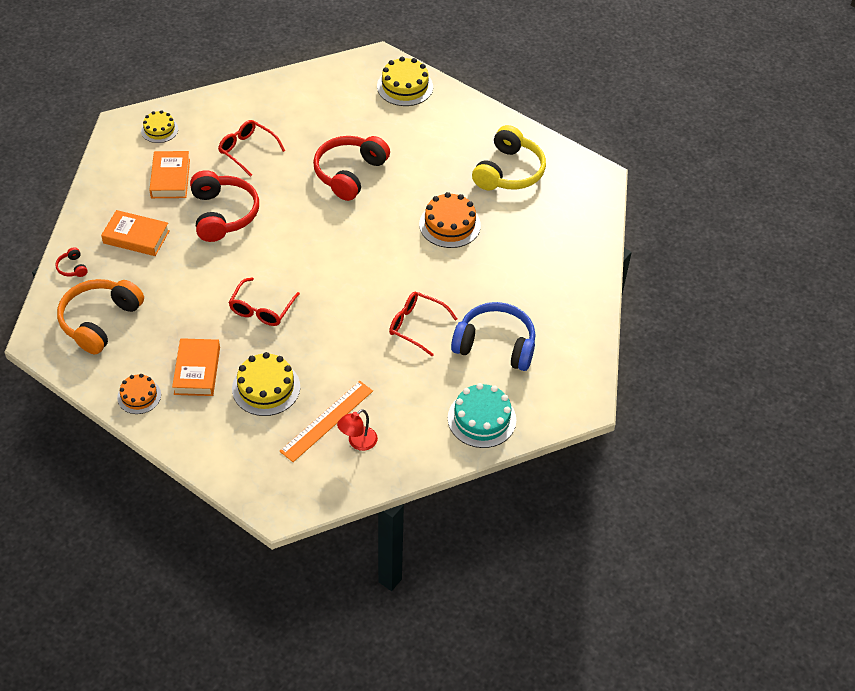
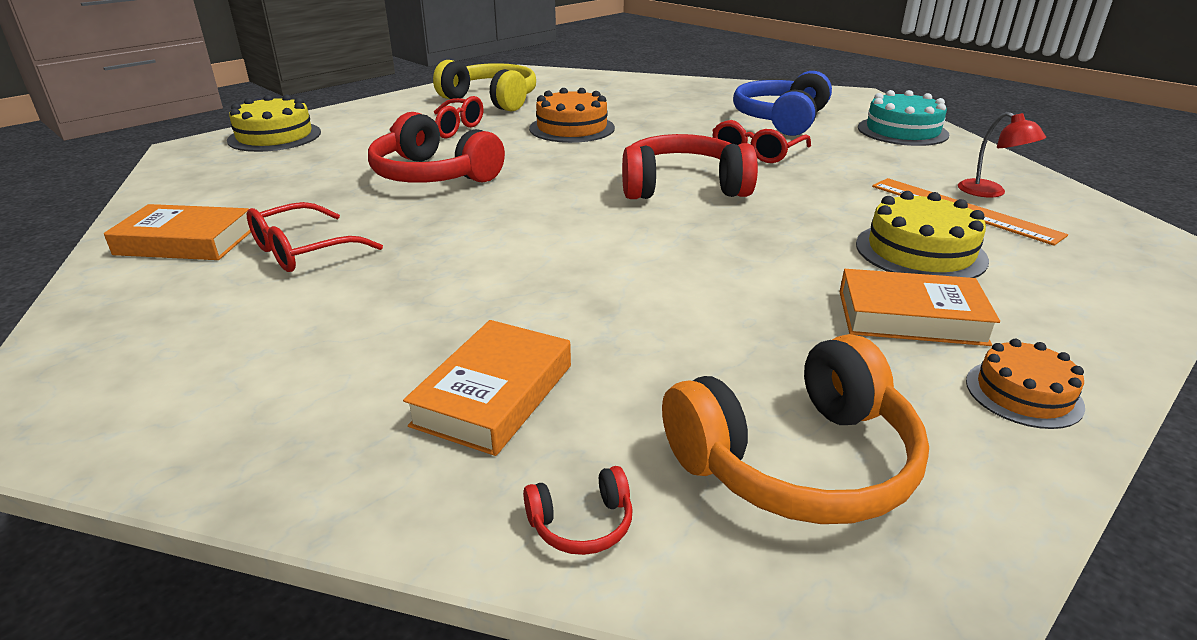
camera: 80 degrees left, 20 degrees down
orange headphones [57,279,144,354] -> orange headphones turned 60 degrees counterclockwise [662,334,929,524]
yellow cake [141,110,178,143] -> none
orange book [149,151,190,198] -> orange book moved to [104,204,251,260]
red headphones [190,170,259,242] -> red headphones moved to [622,134,758,199]
red glasses [229,278,300,326] -> red glasses moved to [390,96,483,139]

